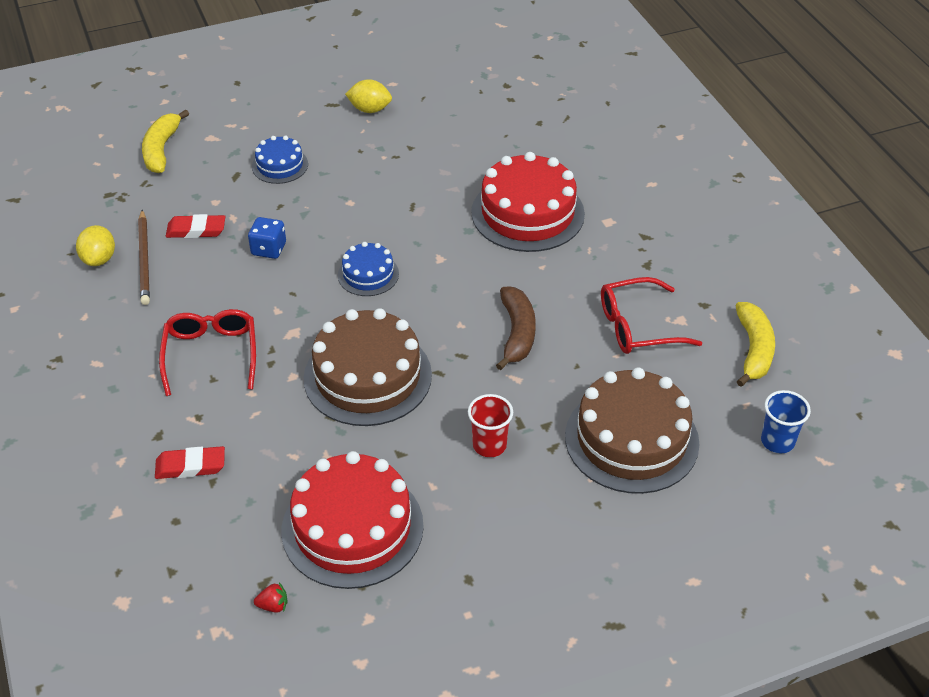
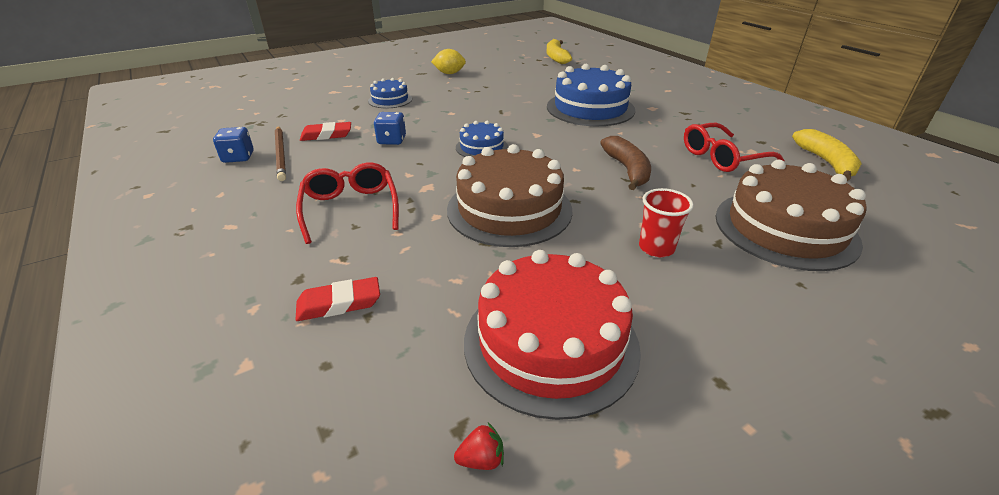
camera: 10 degrees left, 10 degrees down
yellow lemon [76,225,115,266] -> blue dice [213,127,254,163]
yellow banana [142,110,189,173] -> yellow banana moved to [547,39,572,64]
red cake [471,152,585,252] -> blue cake [547,64,635,126]
blue cup [761,390,811,453] -> none

